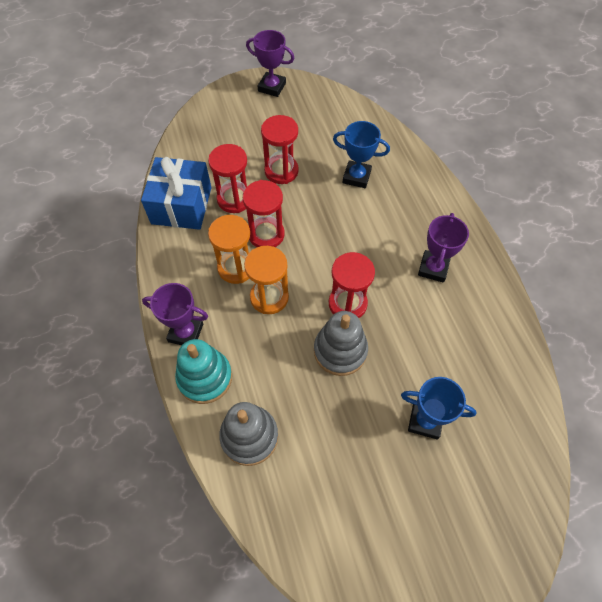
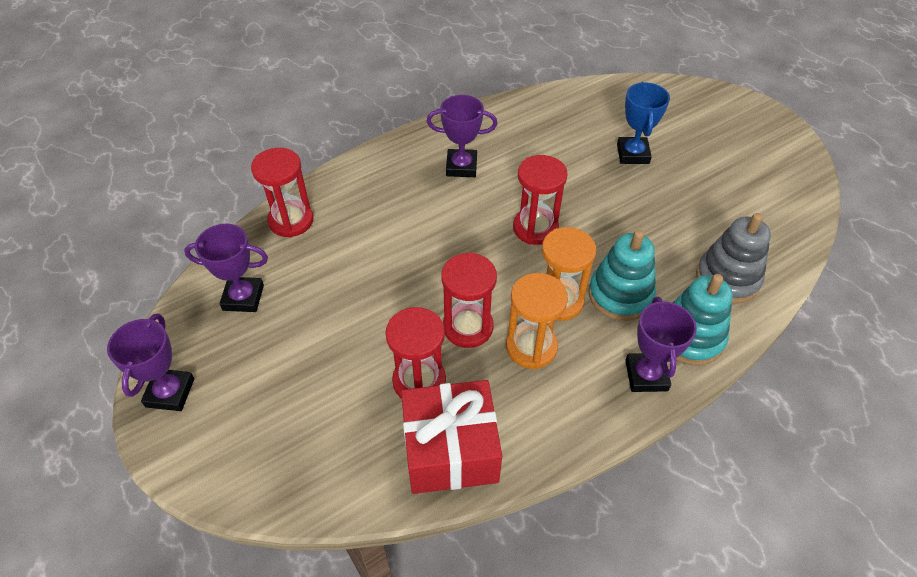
camera: 105 degrees left, 10 degrees down
blue gift [141,157,211,230] -> red gift [401,380,502,494]
red hourglass [261,115,299,184] -> red hourglass moved to [251,148,314,238]
grey stacking toy [314,311,368,376] -> none
blue trophy [333,121,390,188] -> none
none -> purple trophy [184,224,268,312]
none -> turquoise stacking toy [589,230,656,321]

